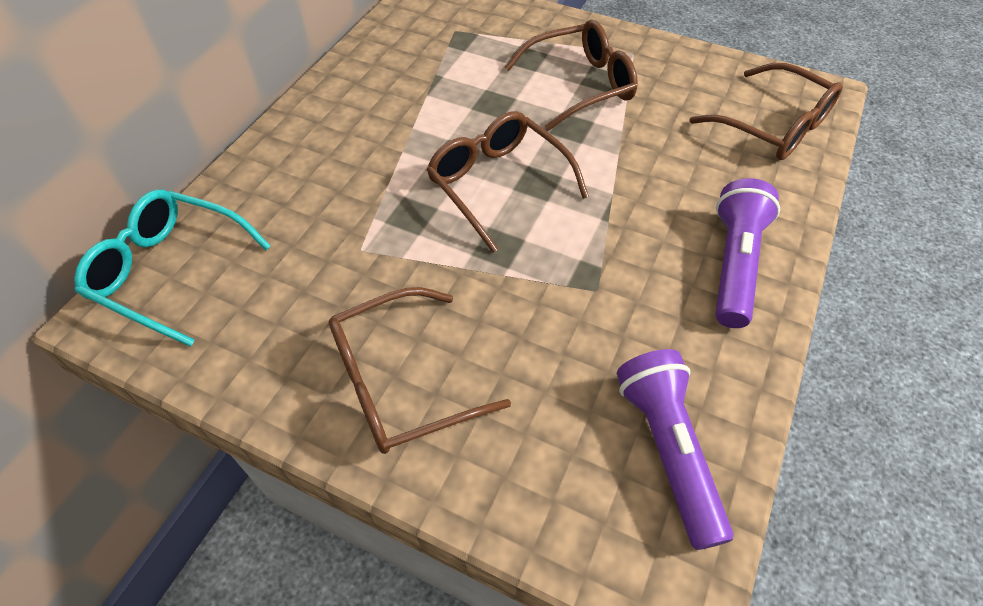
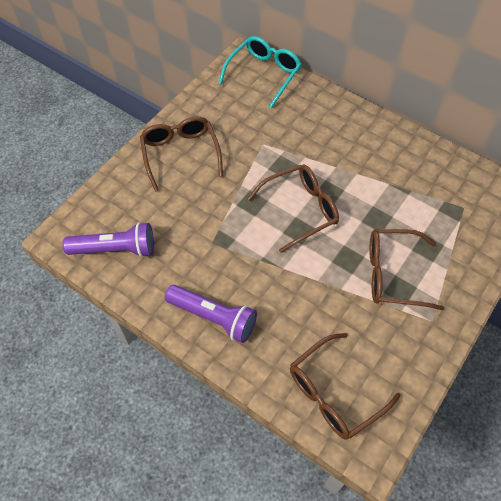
camera: 100 degrees right, 5 degrees up
brown glasses [504,20,638,131] -> brown glasses turned 105 degrees clockwise [369,229,444,310]

